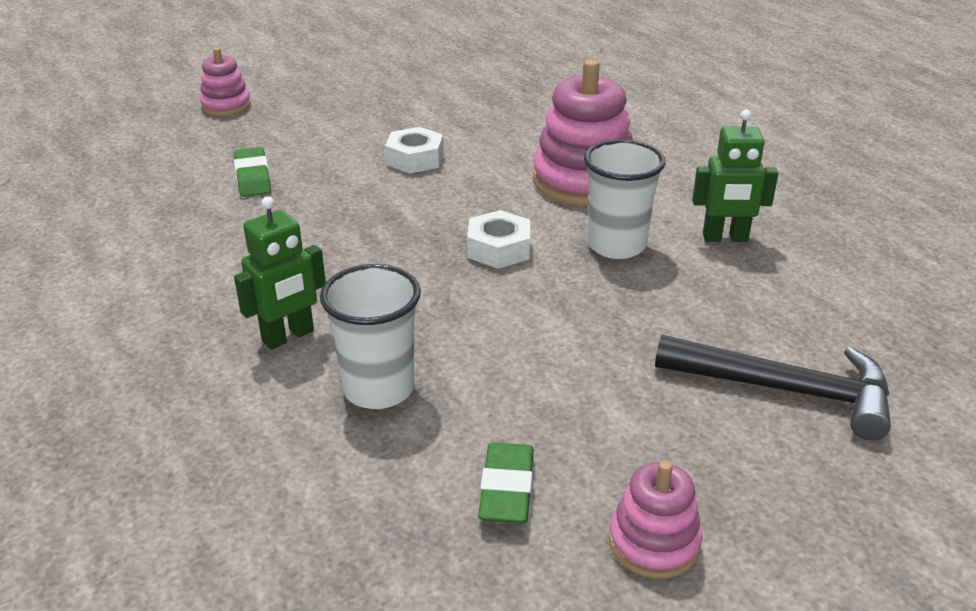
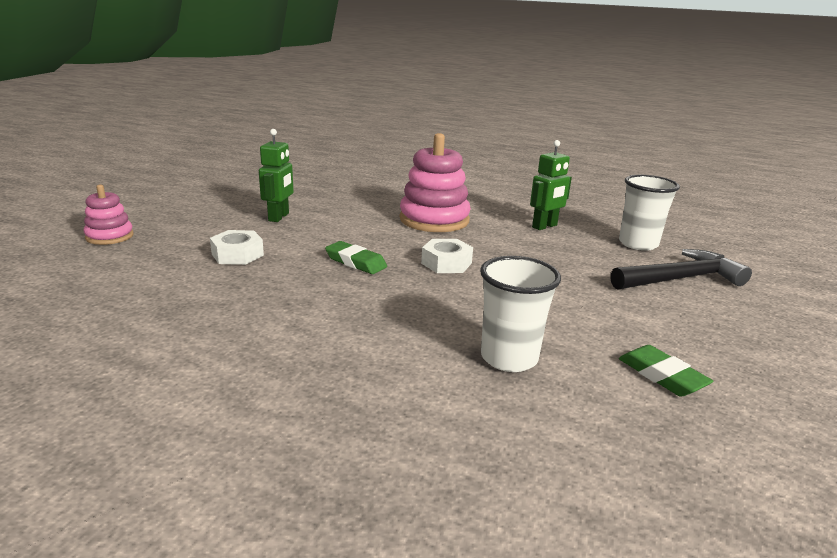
camera: 40 degrees left, 10 degrees down
green eraser [234,147,271,197] -> green eraser moved to [325,241,387,274]
green robot [234,197,326,350] -> green robot moved to [259,129,294,222]
white nut [385,127,444,174] -> white nut moved to [210,230,264,265]
white cup [584,139,666,259] -> white cup moved to [619,175,680,251]
pink stacking toy [609,461,702,579] -> none

